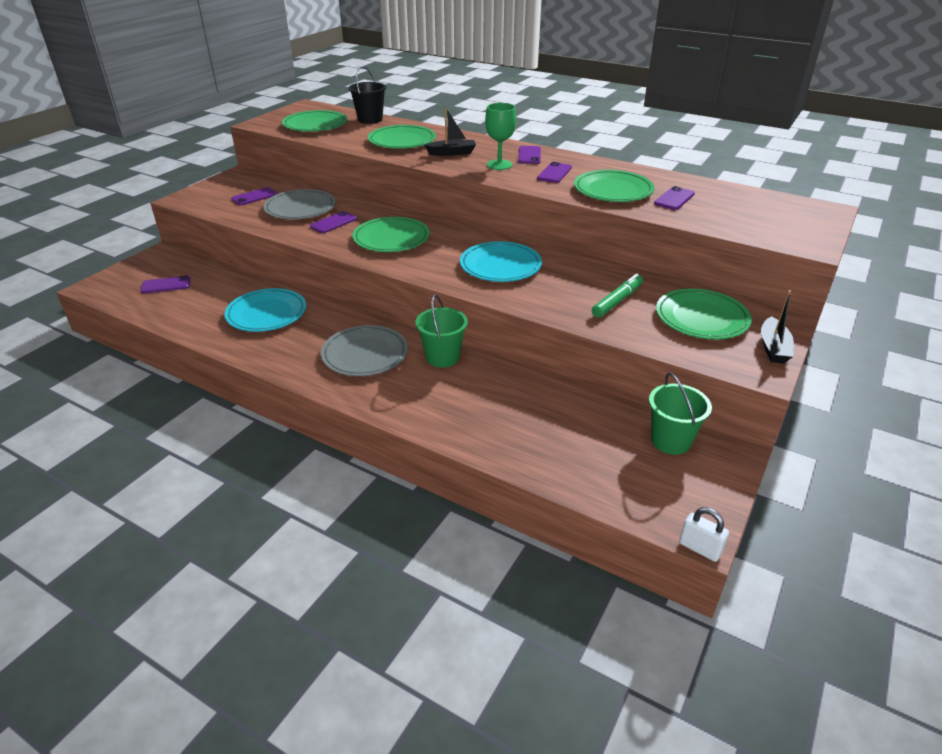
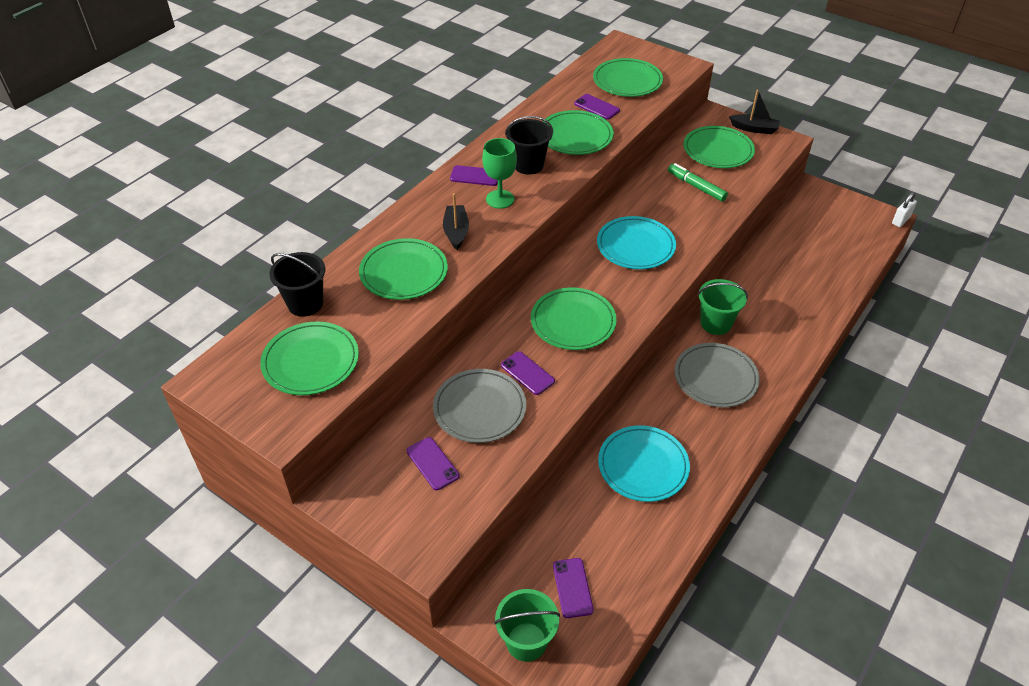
camera: 85 degrees left, 10 degrees up
purple phone [537,162,572,183] -> black bucket [505,116,553,174]
green bucket [649,373,712,455] -> green bucket moved to [494,589,560,662]
none -> green plate [593,58,663,97]

